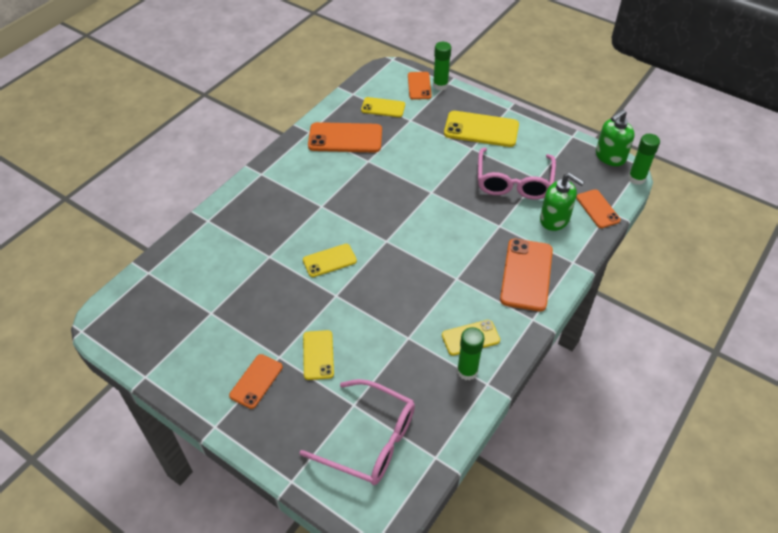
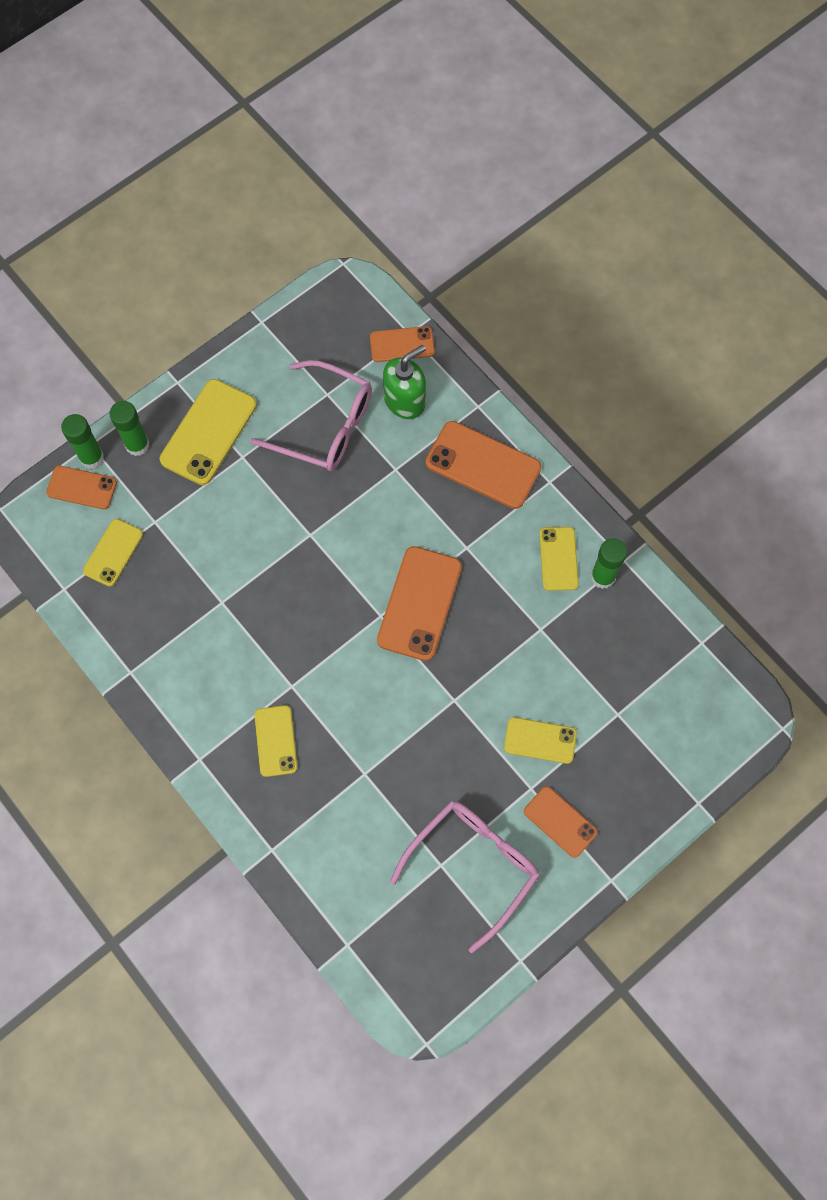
camera: 75 degrees left, 20 degrees up
pink glasses [299,379,415,485] -> pink glasses moved to [390,801,540,953]
yellow phone [303,244,357,277] -> yellow phone moved to [254,705,298,777]
orange phone [308,122,382,153] -> orange phone moved to [377,546,462,661]
green soap dispenser [596,109,635,166] -> none
green glue stick [628,134,660,185] -> green glue stick moved to [109,401,149,456]

